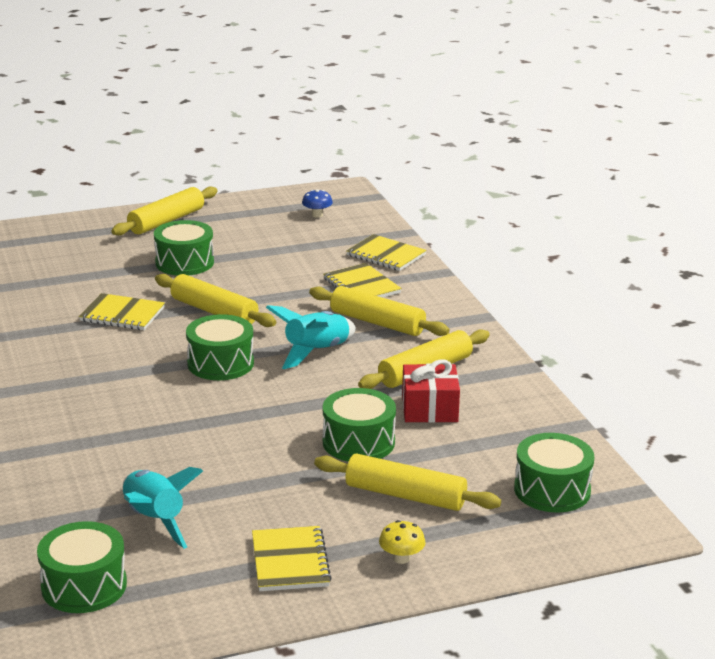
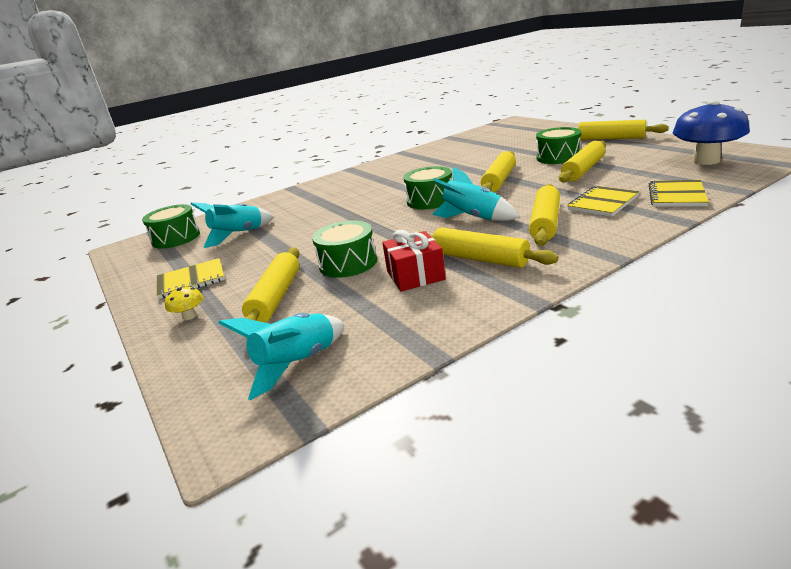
camera: 80 degrees right, 0 degrees up
yellow notebook [79,293,165,330] -> none
blue mushroom [302,189,333,218] -> blue mushroom [673,100,750,165], size x2.38
green drum [514,433,594,513] -> turquoise rocket [219,313,345,400]
none -> yellow rolling pin [559,141,606,183]

